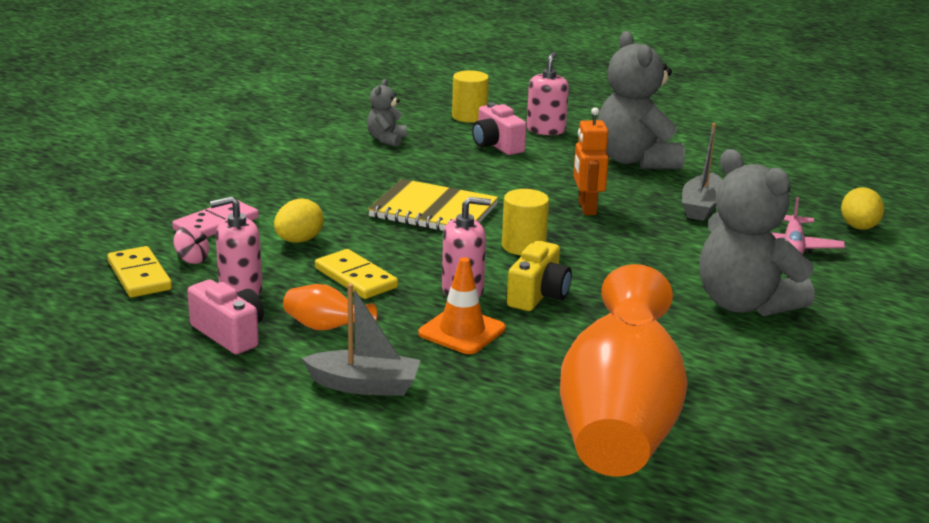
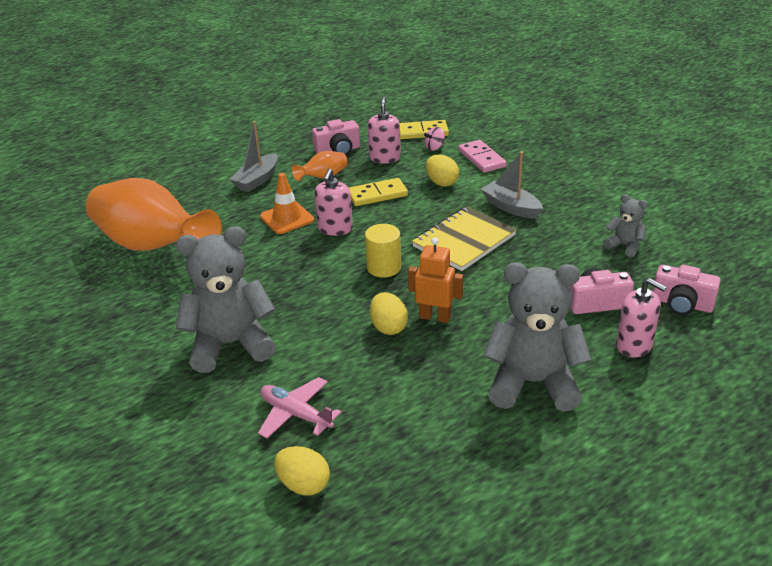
camera: 115 degrees right, 10 degrees up
yellow cylinder [452,70,489,123] -> pink camera [653,265,721,315]
yellow camera [507,241,572,311] -> none
grey boat [682,123,723,221] -> grey boat moved to [481,151,543,218]
none -> yellow egg [370,292,408,335]

